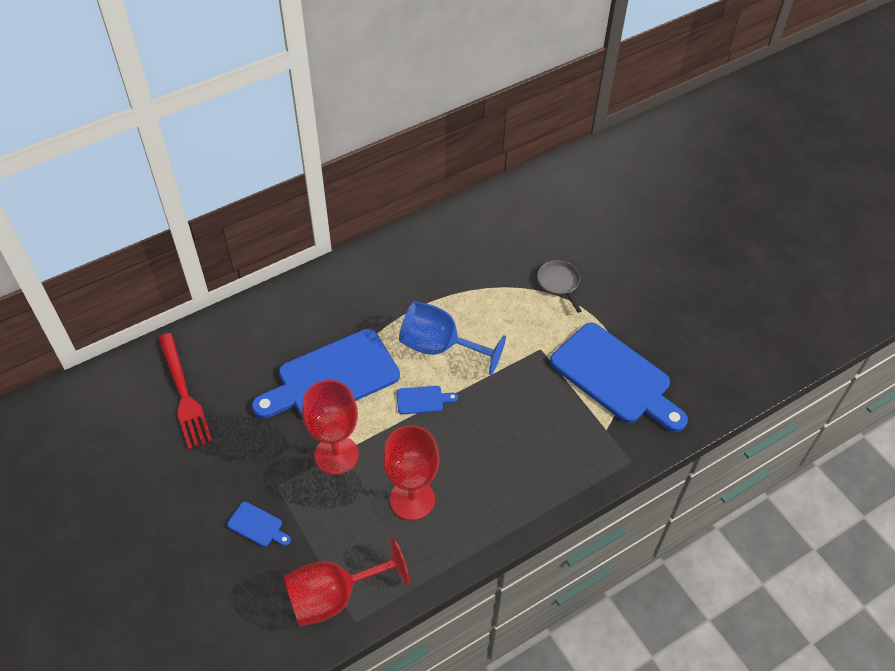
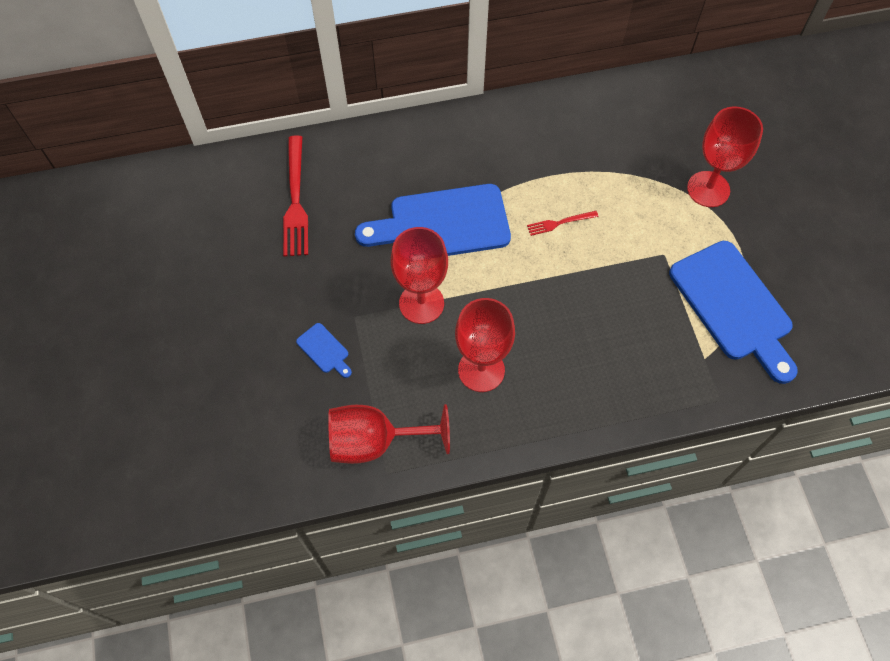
camera: 20 degrees right, 10 degrees up
blue cutting board [397,386,458,414] -> none
blue goblet [399,301,506,375] -> red fork [527,211,598,236]
grey pan [537,260,582,313] -> red goblet [687,107,763,207]

